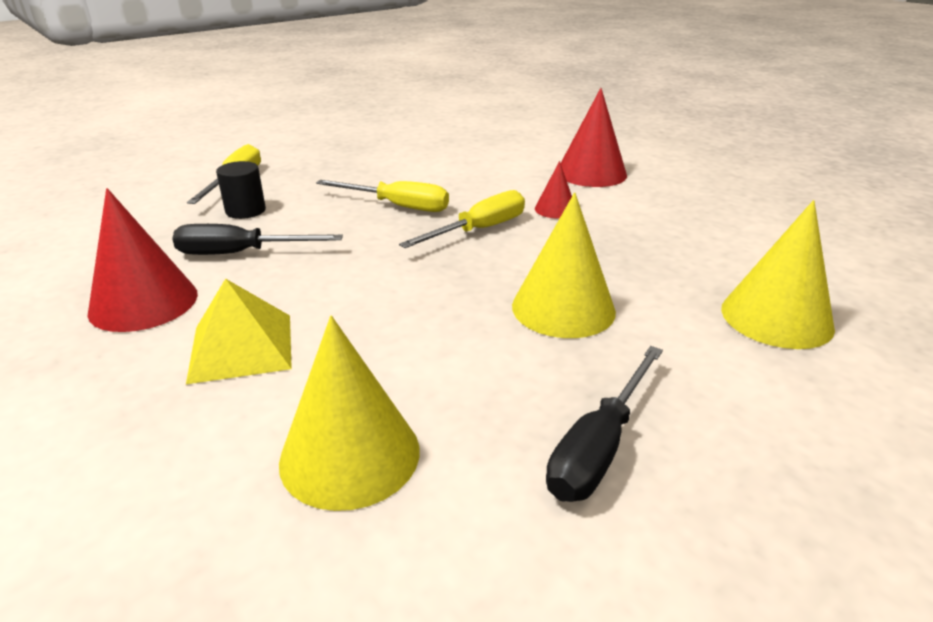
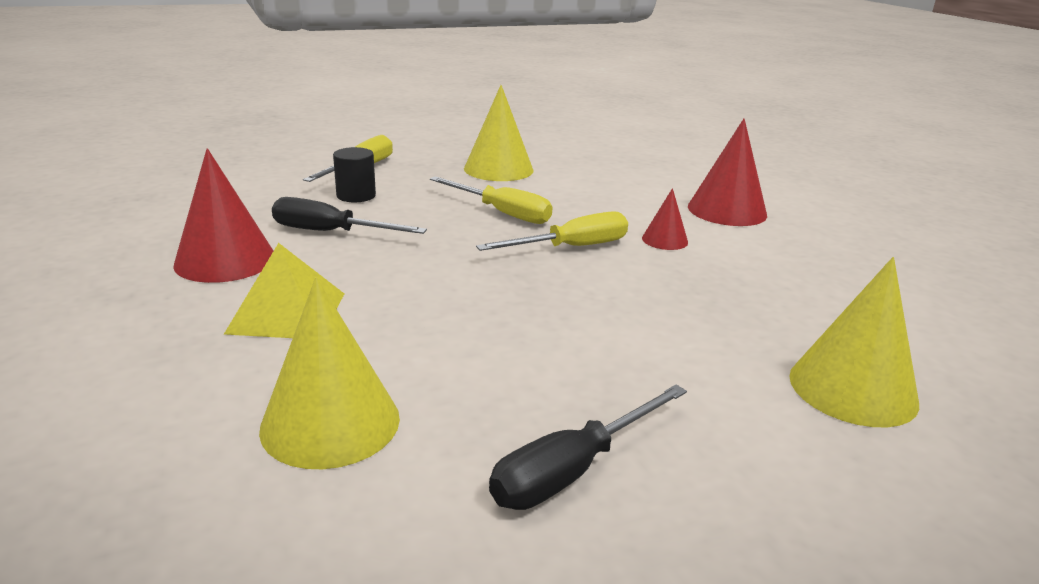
camera: 15 degrees right, 5 degrees down
yellow cone [512,193,616,338] -> yellow cone moved to [464,85,534,181]

